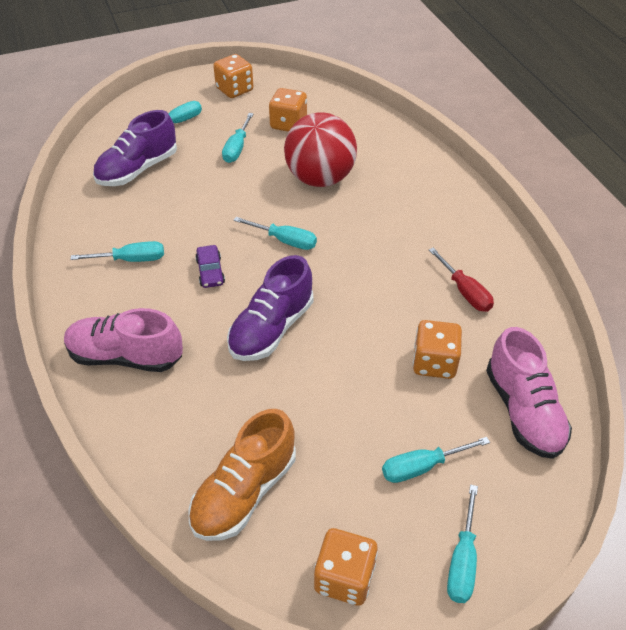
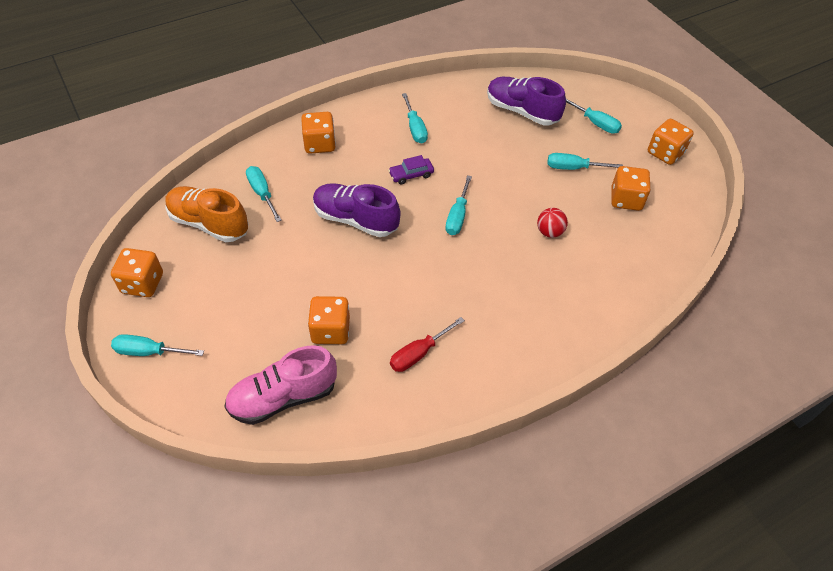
camera: 80 degrees right, 5 degrees up
pink shoe [64,308,183,372] -> orange dice [301,112,336,154]
red ball [284,112,357,187] -> red ball [537,208,568,238], size x0.43
turquoise screwdriver [382,437,490,483] -> turquoise screwdriver moved to [246,166,282,222]

